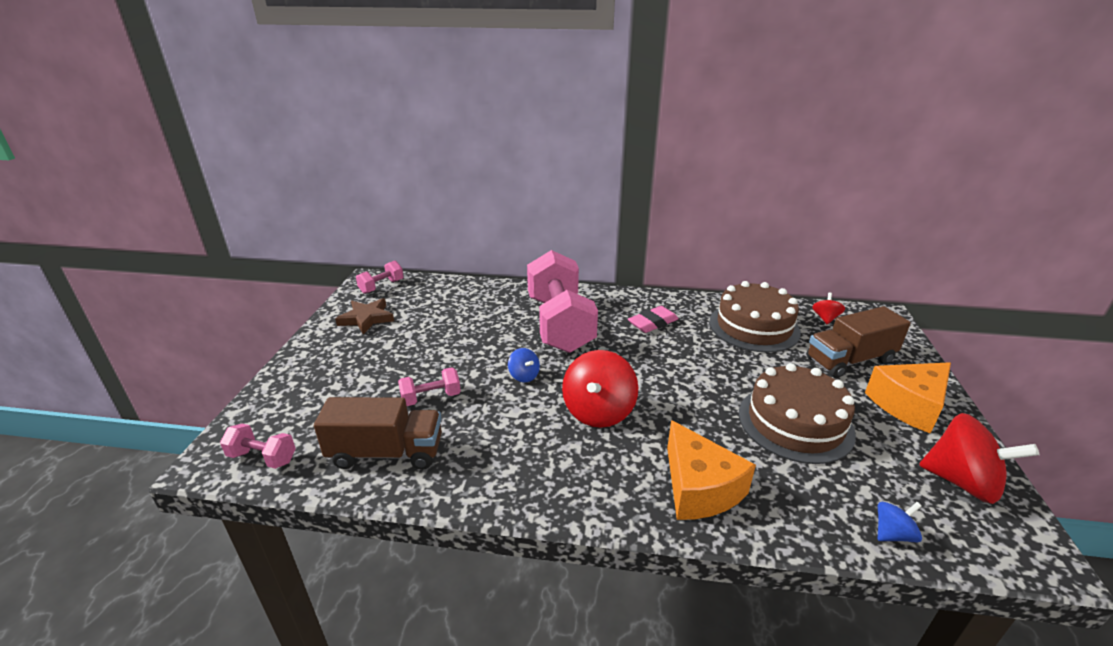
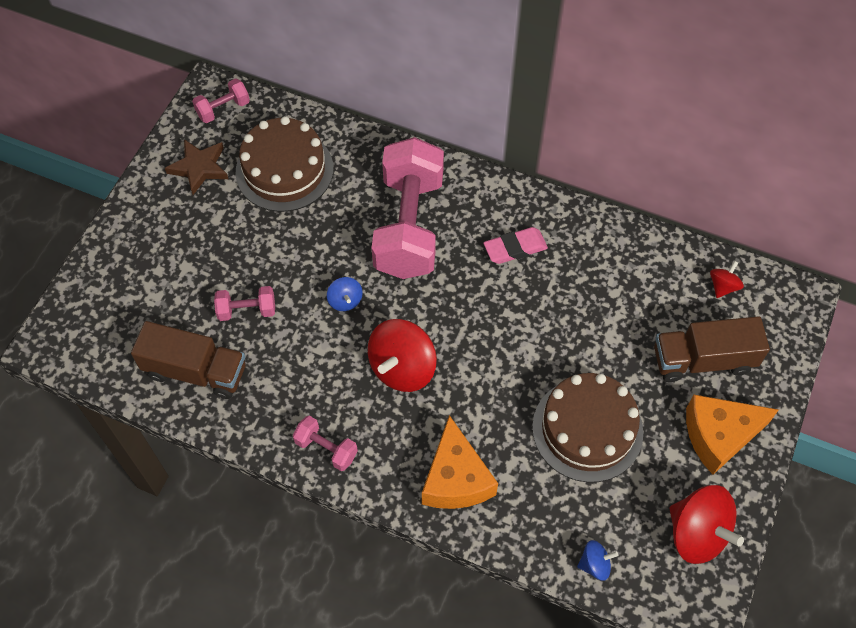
camera: 15 degrees right, 30 degrees up
pink dumbbell [220,424,296,469] -> pink dumbbell moved to [293,416,358,471]
brown cake [709,281,801,352] -> brown cake moved to [235,116,333,212]

